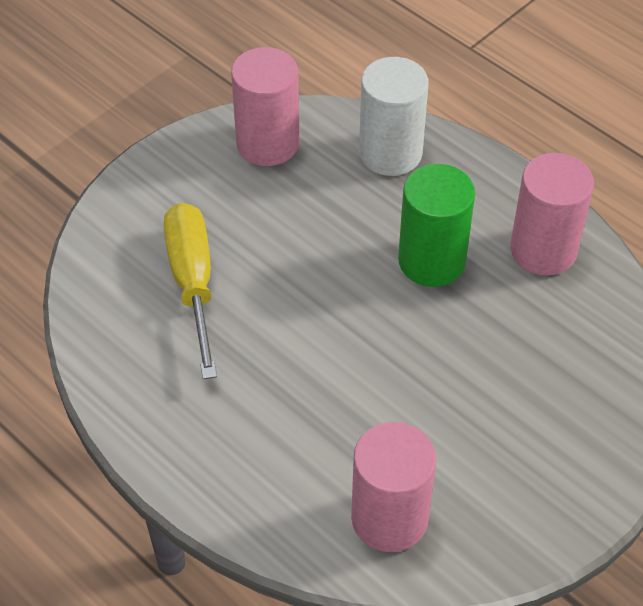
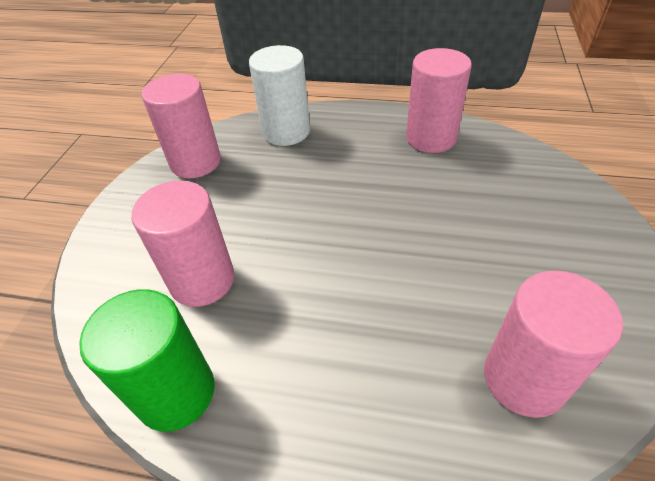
camera: 30 degrees left, 5 degrees down
yellow screwdriver [164,203,217,379] -> pink cylinder [131,181,234,307]
green cylinder [398,164,475,287] -> green cylinder moved to [79,289,215,432]

